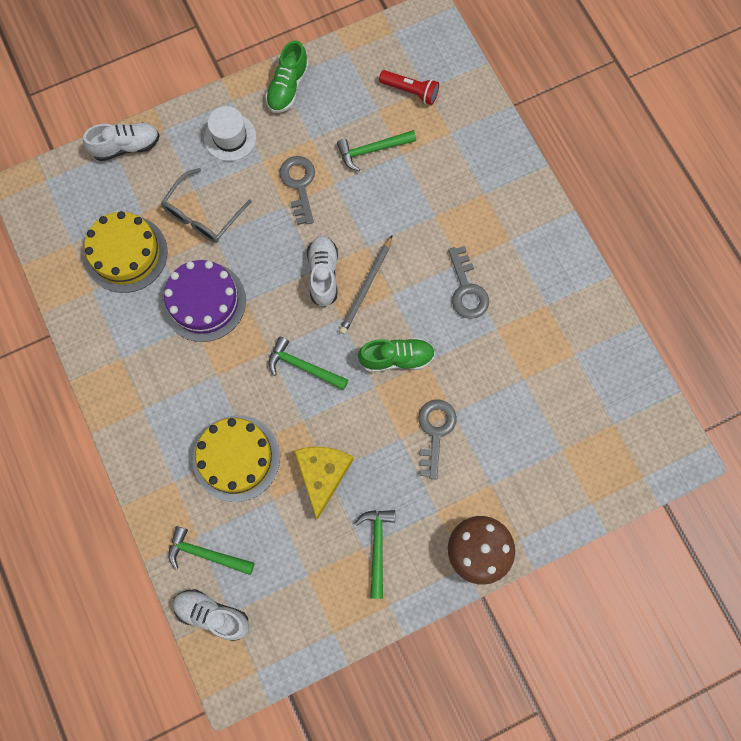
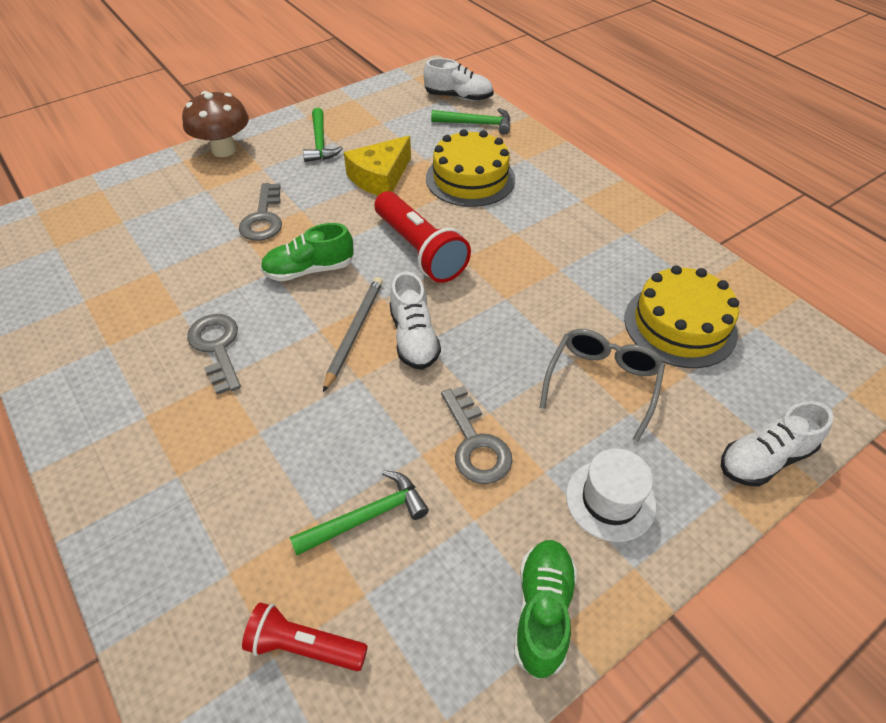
camera: 170 degrees right, 25 degrees down
purple cake [162,260,246,342] -> none
green hammer [268,337,348,390] -> red flashlight [375,191,471,283]
yellow cheese [294,447,353,520] -> yellow cheese turned 45 degrees clockwise [344,136,411,196]

